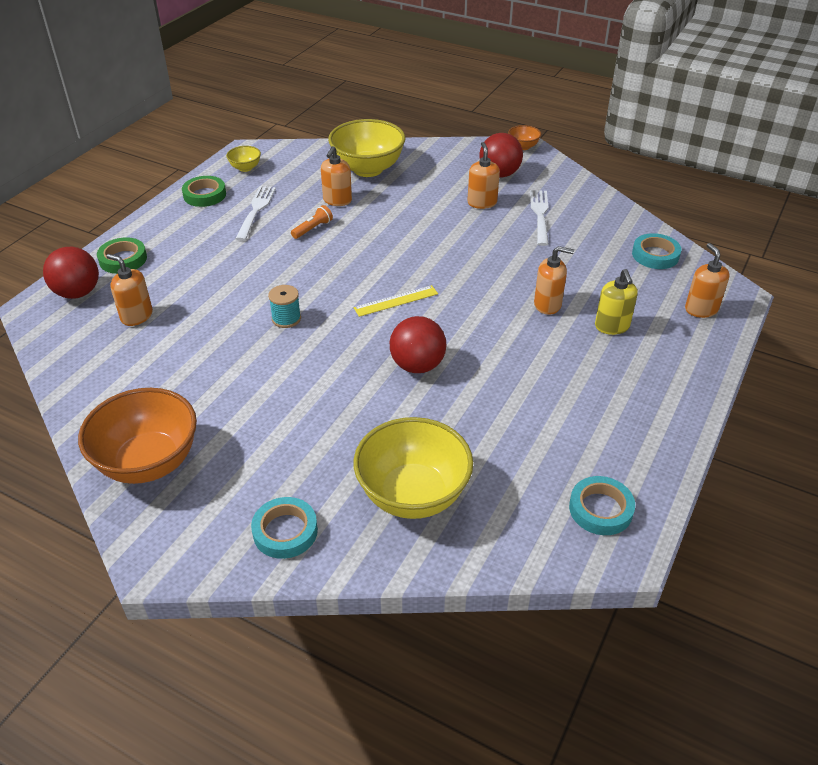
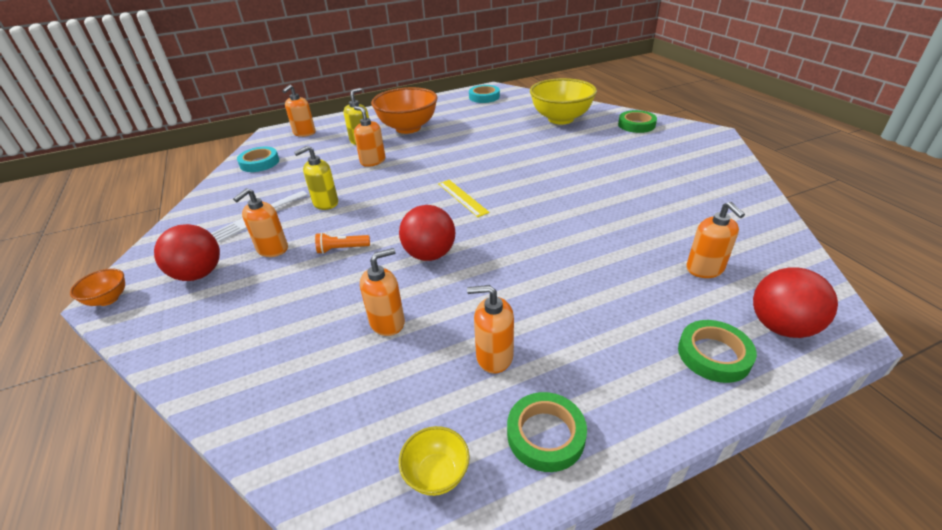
camera: 140 degrees left, 5 degrees down
orange bowl [78,388,197,484] -> orange bowl moved to [371,87,437,134]
white fork [235,186,276,241] -> orange soap dispenser [467,285,514,374]
turquoise tape [251,497,318,559] -> green tape [618,110,657,133]
turquoise spool [268,285,301,328] -> none
orange flashlight [291,205,333,239] -> orange flashlight moved to [315,233,370,254]
yellow bowl [328,119,405,177] -> none
yellow ruler [353,285,438,317] -> yellow ruler turned 45 degrees clockwise [438,180,490,217]
red ball [390,316,446,373] -> red ball moved to [399,205,455,261]
none -> yellow soap dispenser [294,146,338,210]

